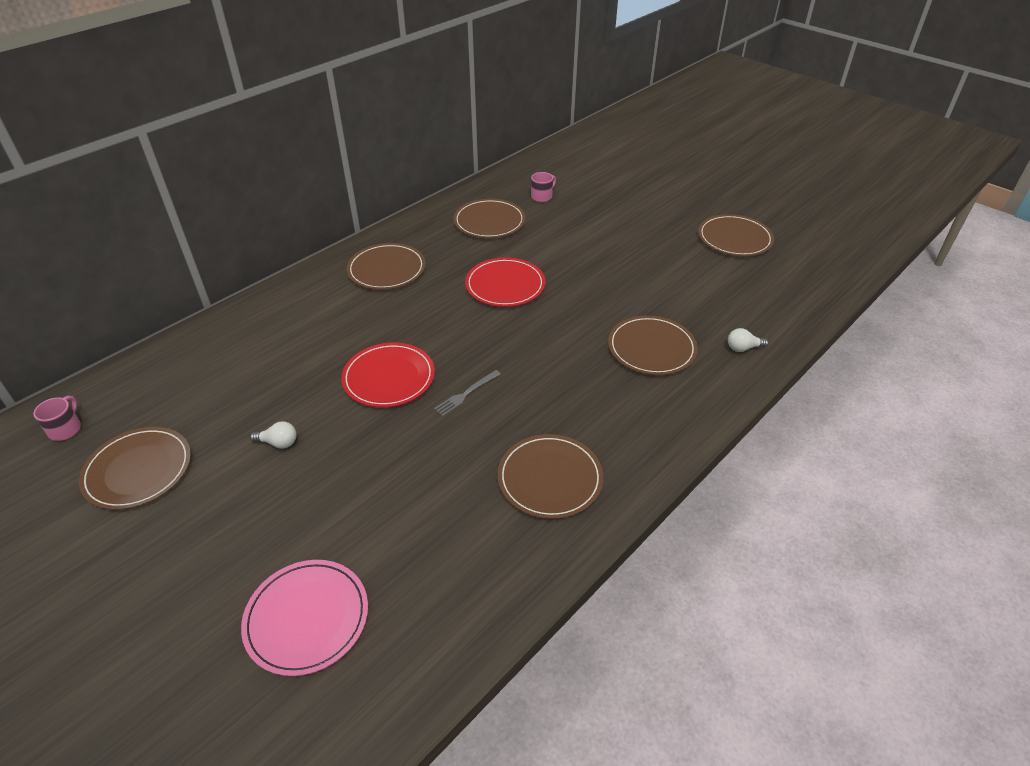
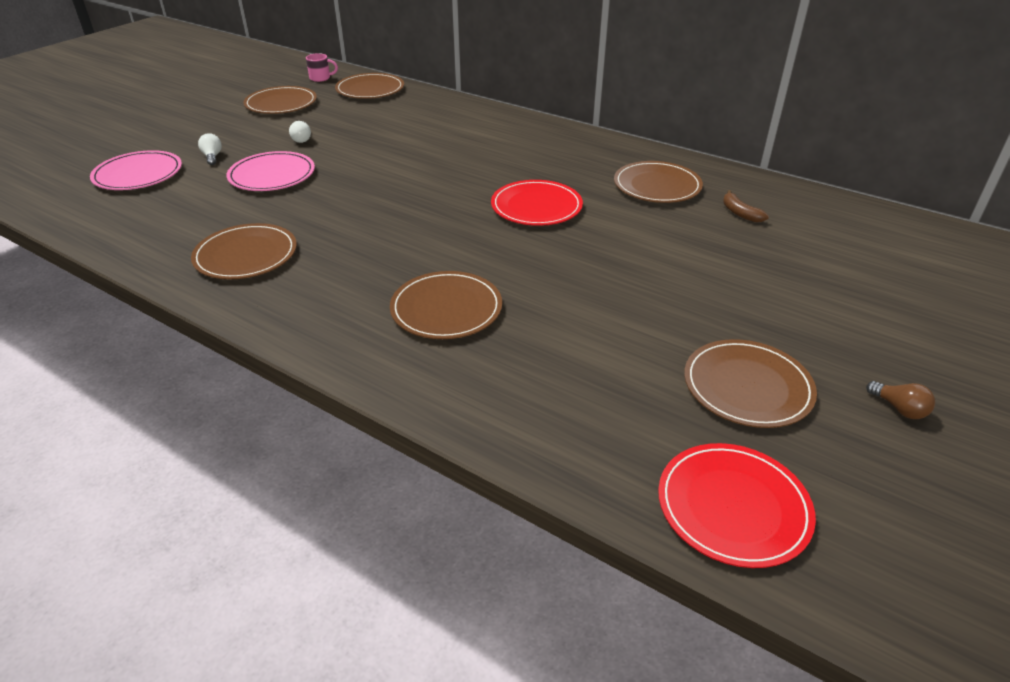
camera: 80 degrees right, 5 degrees down
red plate [341,343,435,408] -> red plate moved to [658,443,816,568]
brown plate [347,243,426,290] -> brown plate moved to [335,73,404,99]
grey fork [434,370,501,416] -> none
pink mug [531,172,556,202] -> brown banana [723,190,769,223]
white light bulb [728,328,768,352] -> white light bulb moved to [198,133,222,165]
none -> pink plate [226,151,315,191]
none -> brown light bulb [866,381,935,419]

